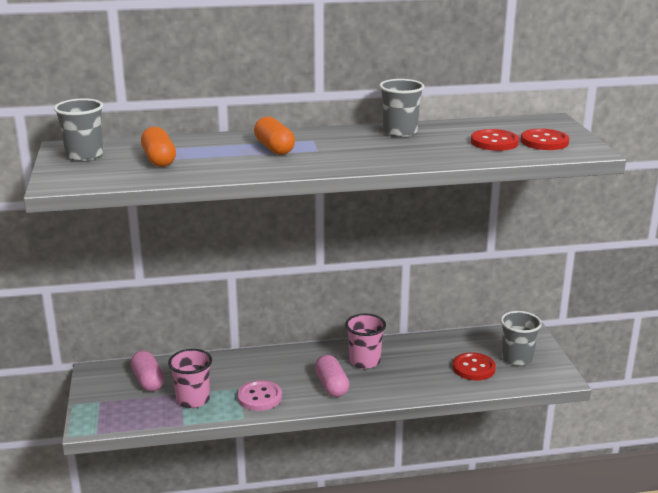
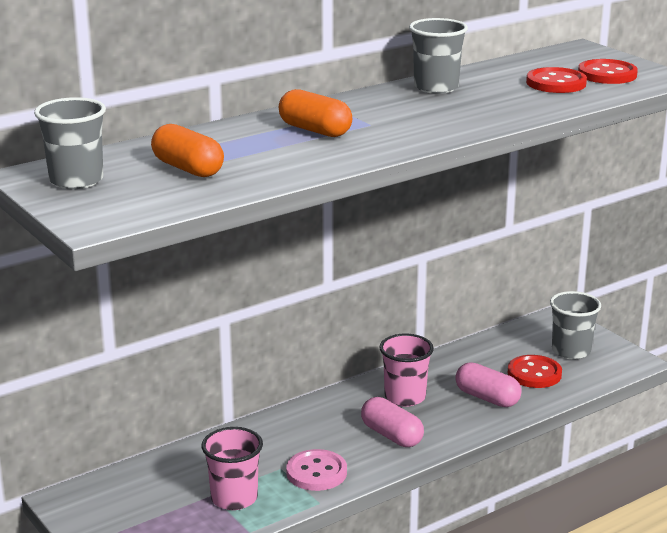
camera: 25 degrees left, 0 degrees up
pink capsule [131,351,165,391] -> pink capsule moved to [455,362,522,407]

